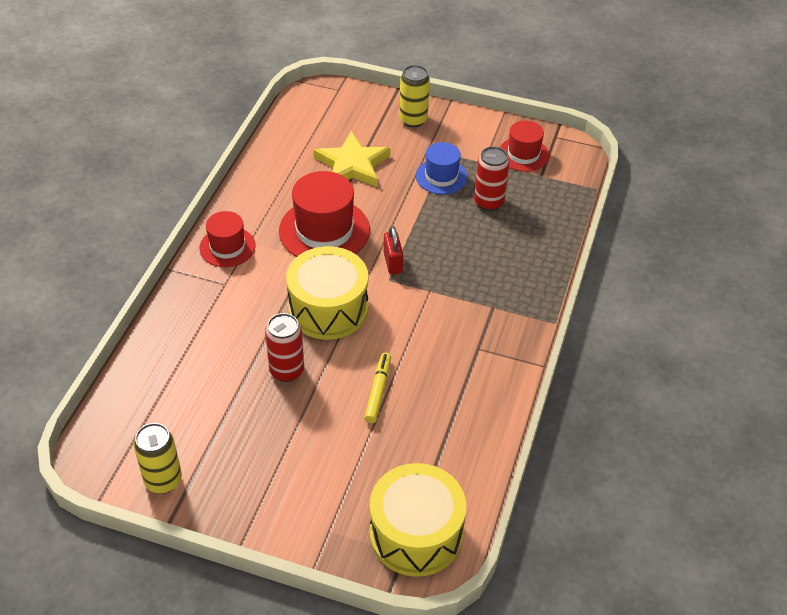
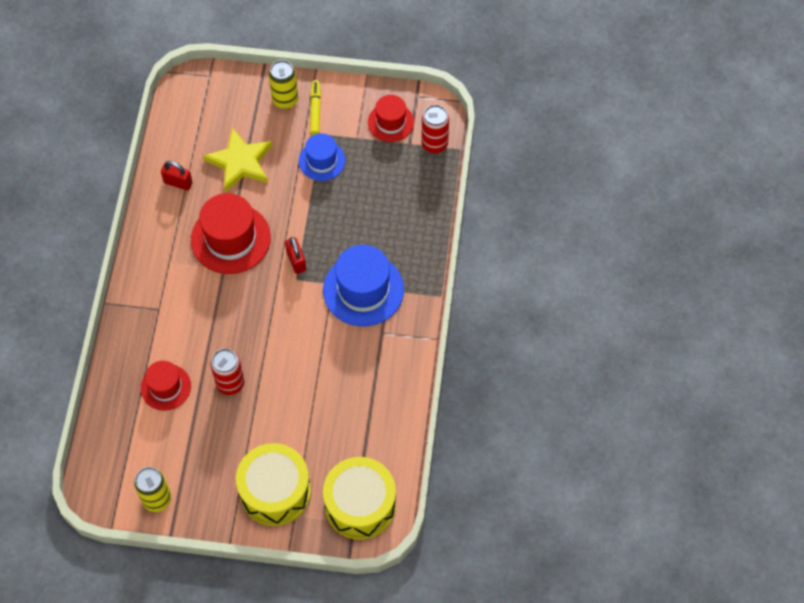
camera: 10 degrees left, 15 degrees up
red hat [200,211,255,267] -> red hat moved to [141,361,191,411]
yellow drum [286,246,368,340] -> yellow drum moved to [236,443,311,526]
yellow marker [364,352,391,423] -> yellow marker moved to [310,80,321,135]
red can [474,146,509,211] -> red can moved to [421,105,449,153]
none -> red padlock [161,161,193,191]
none -> blue hat [323,245,404,327]

